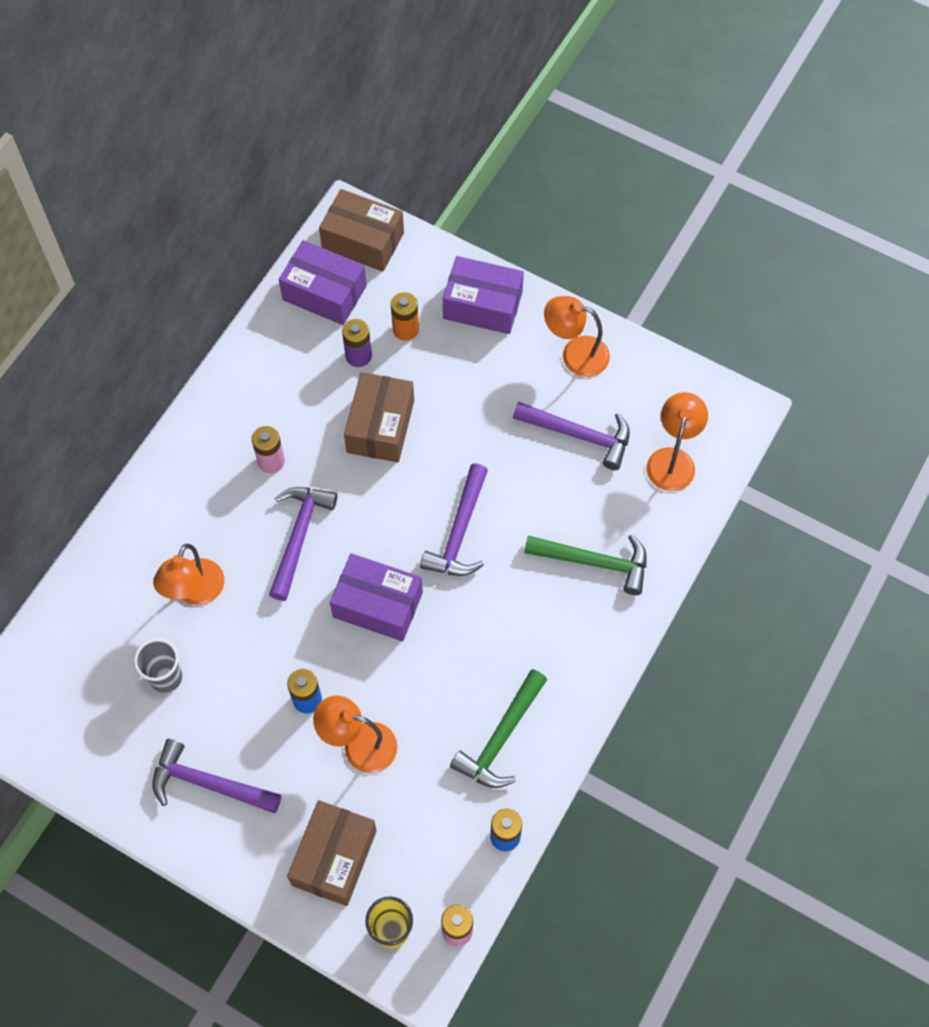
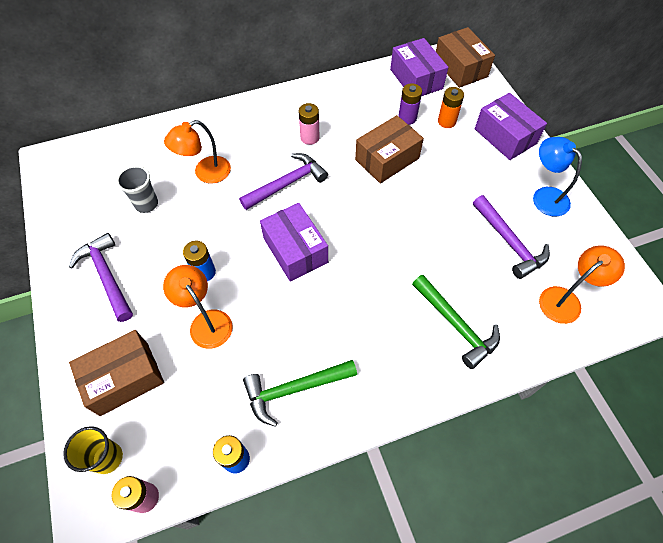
camera: 40 degrees right, 5 degrees down
purple hammer [420,463,488,576] -> none
orange lamp [544,296,610,377] -> blue lamp [533,137,582,217]

